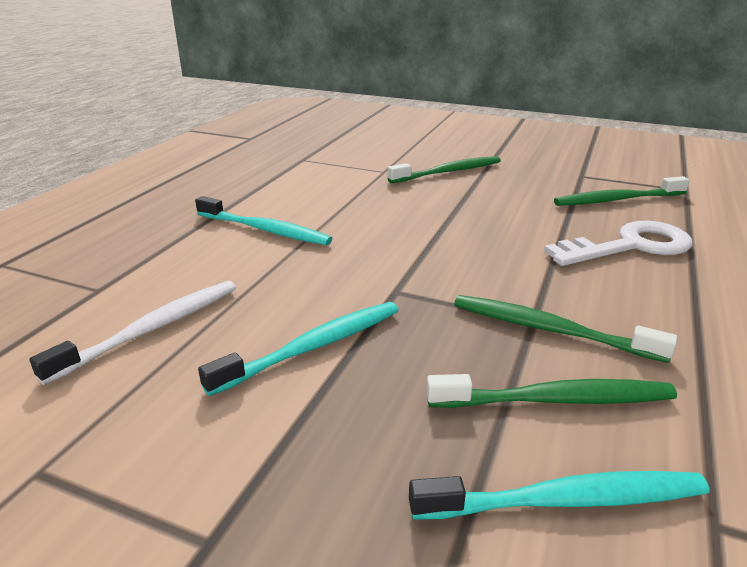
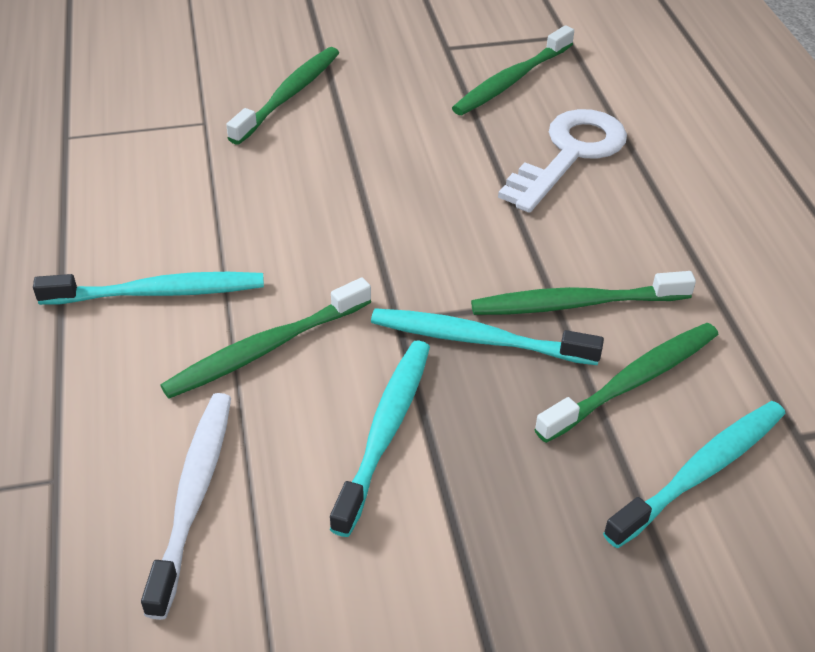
camera: 35 degrees left, 15 degrees up
none -> green toothbrush [160,277,371,398]
none -> turquoise toothbrush [371,308,604,365]

